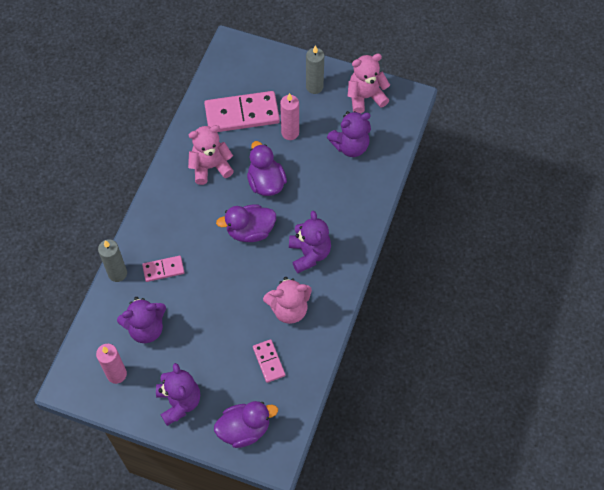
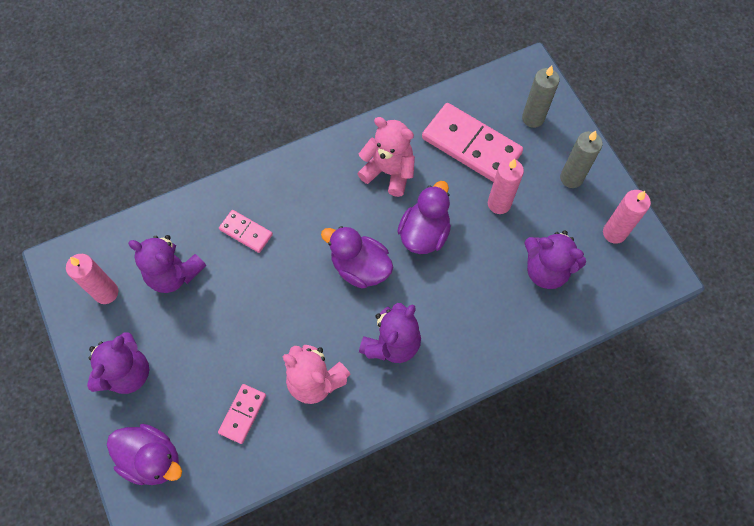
camera: 45 degrees right, 5 degrees up
grey candle [98,239,127,282] -> grey candle moved to [522,66,560,128]
pink teddy bear [348,54,390,113] -> pink candle [603,190,651,244]

